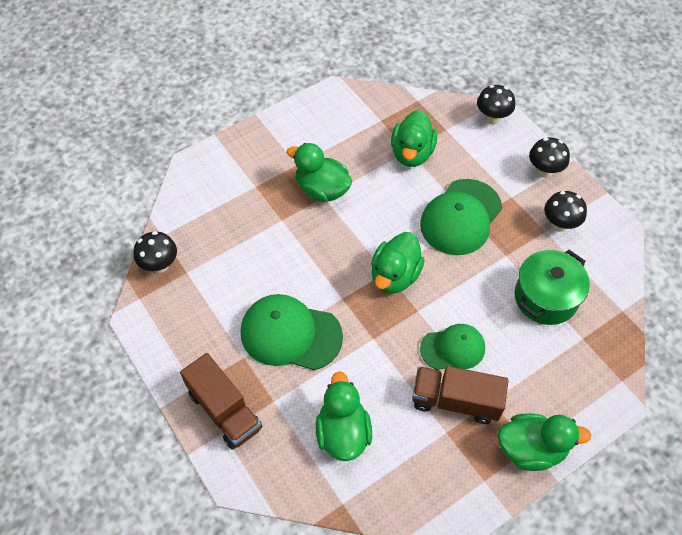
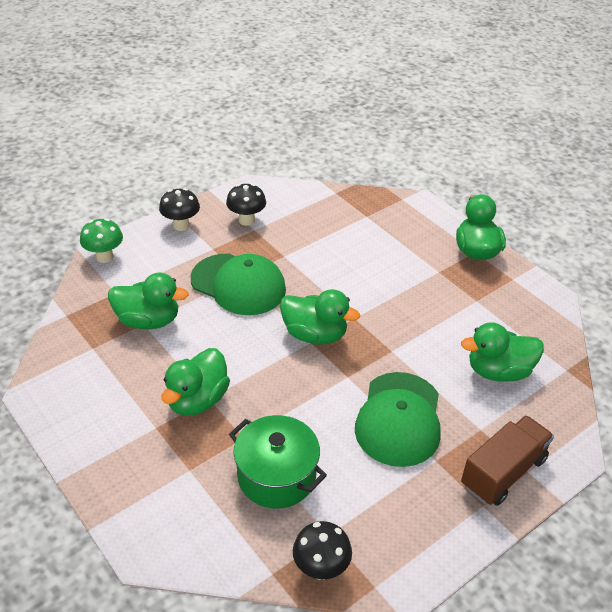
camera: 95 degrees left, 15 degrees down
brown truck [412,366,508,424] -> none
green cap [420,324,485,370] -> none
black mushroom [477,85,515,125] -> green mushroom [80,218,123,263]
green pot [515,250,590,325] -> green pot moved to [229,415,327,509]

